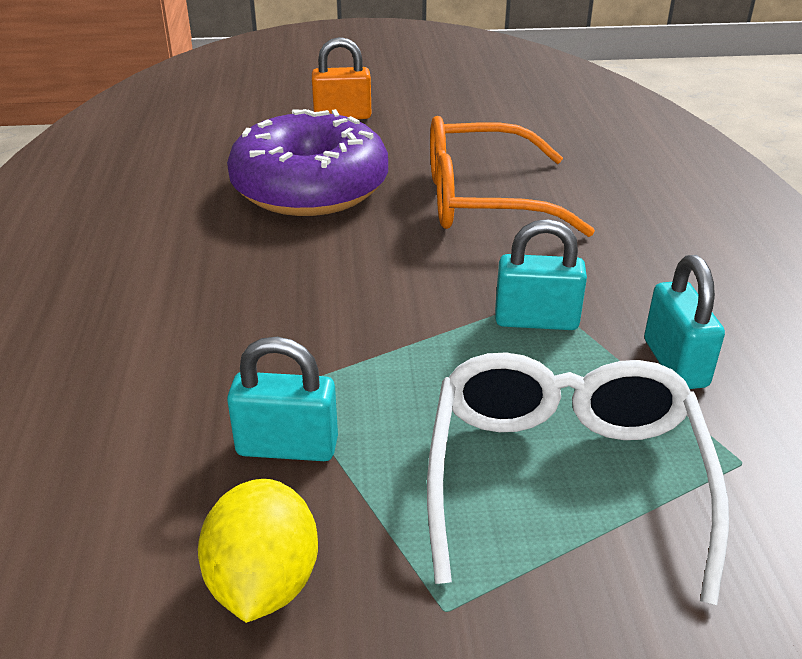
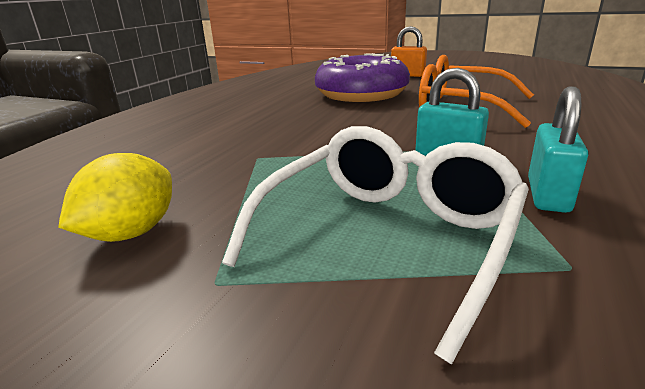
camera: 30 degrees right, 10 degrees down
turquoise padlock [227,337,338,461] -> none

